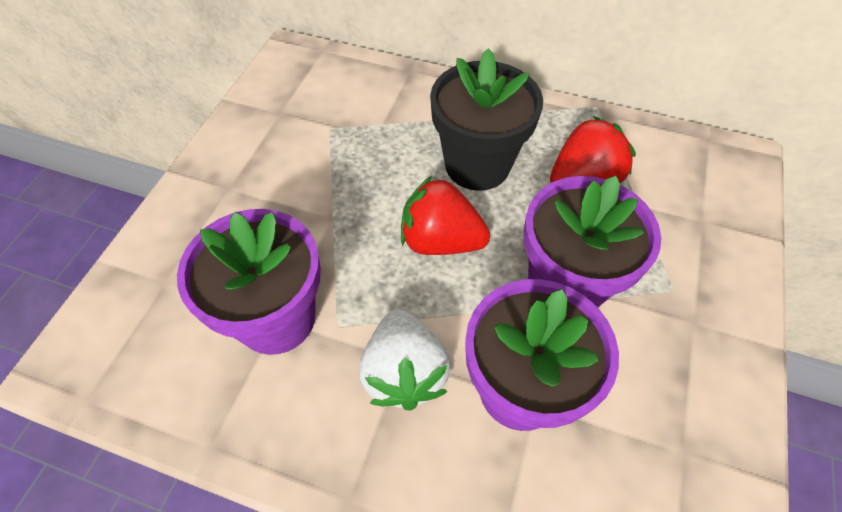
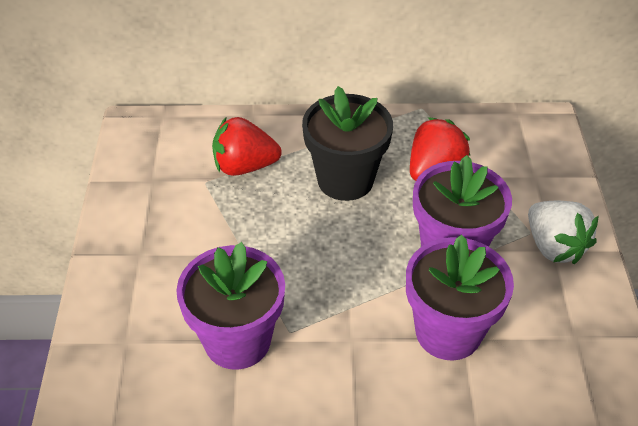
camera: 20 degrees left, 10 degrees down
white strawberry [359,309,451,411] -> white strawberry moved to [528,201,599,264]
red strawberry [401,176,490,255] -> red strawberry moved to [212,117,282,176]

